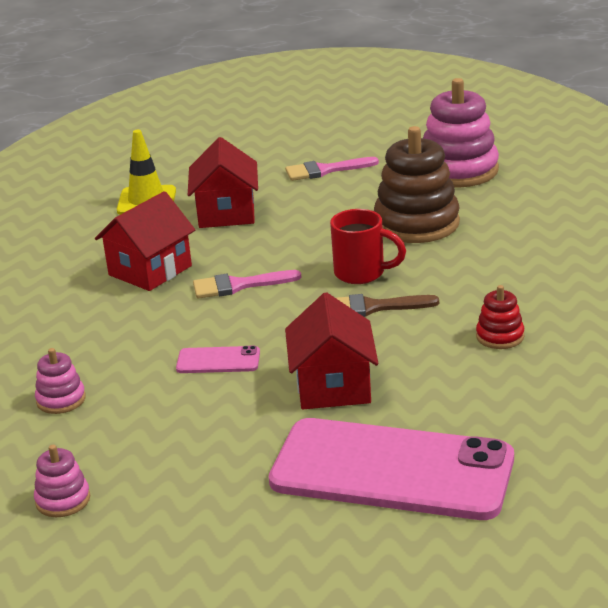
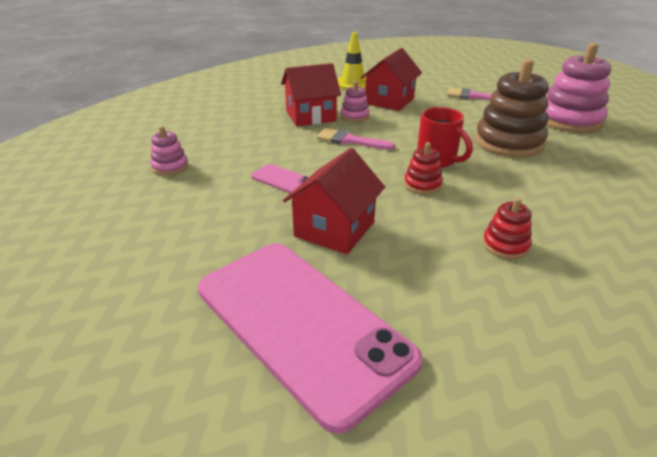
camera: 30 degrees right, 5 degrees up
pink stacking toy [34,445,90,517] -> pink stacking toy moved to [340,81,370,122]
brown brush [336,294,439,317] -> red stacking toy [404,142,443,194]

